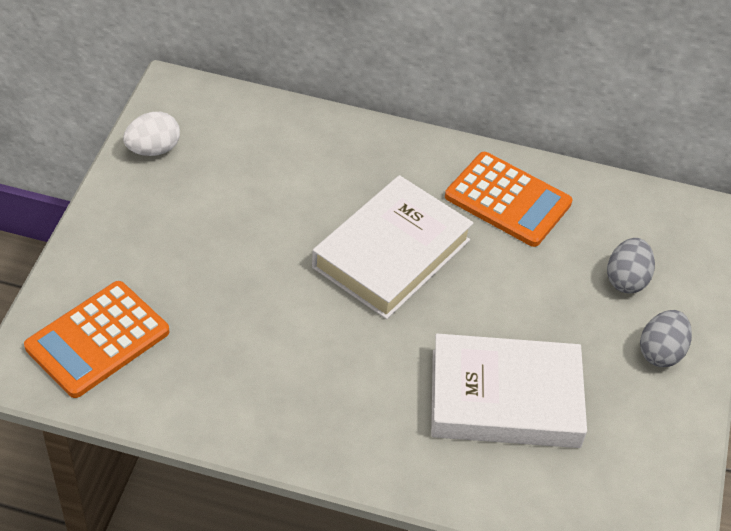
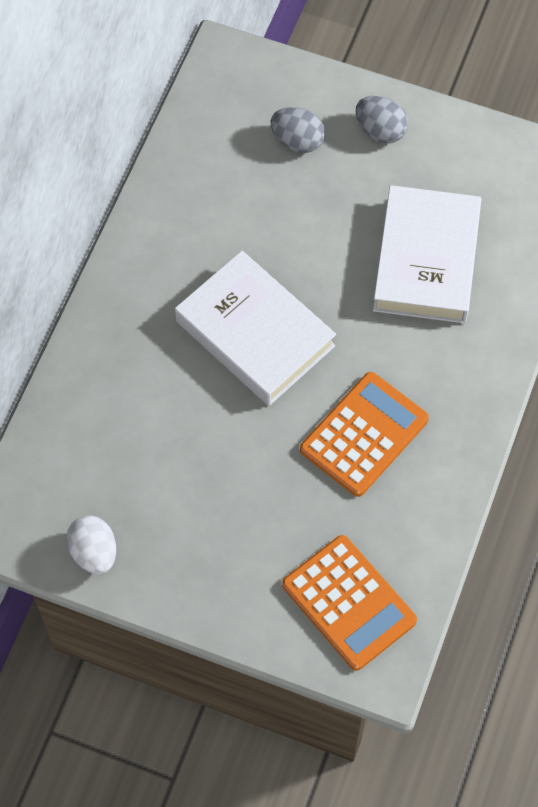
camera: 80 degrees left, 15 degrees up
orange calculator [445,152,572,247] -> orange calculator moved to [300,372,429,497]

